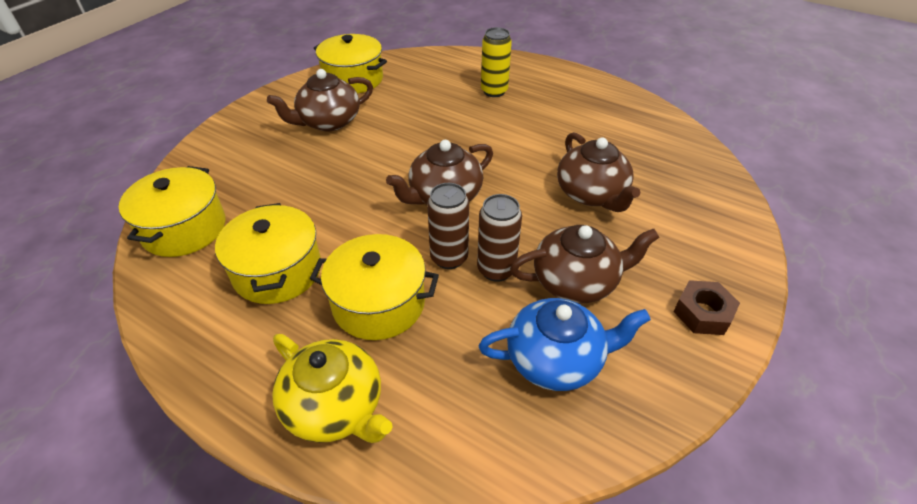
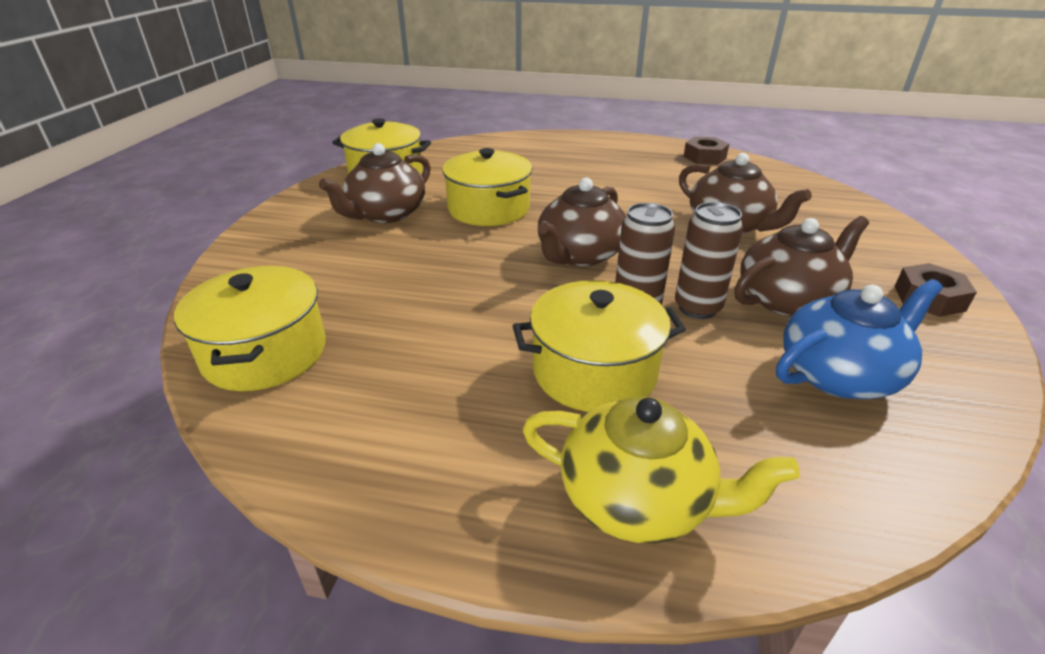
camera: 20 degrees left, 10 degrees down
yellow pot [215,203,321,304] -> yellow pot moved to [442,148,532,226]
yellow can [481,27,512,97] -> none
none -> brown nut [683,137,729,165]

